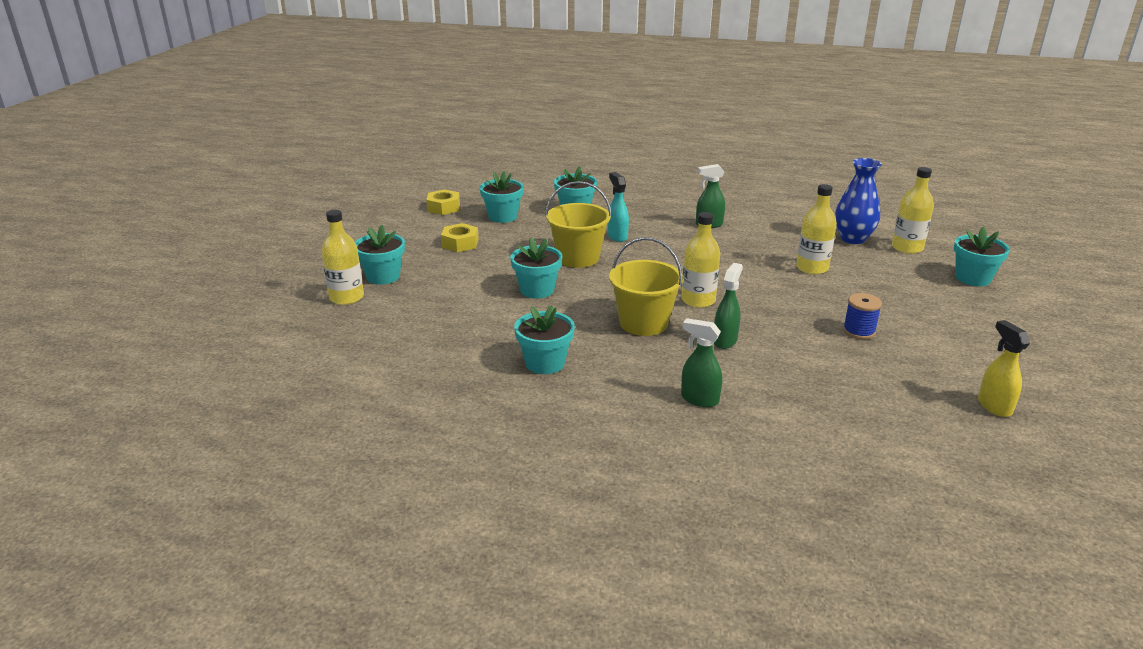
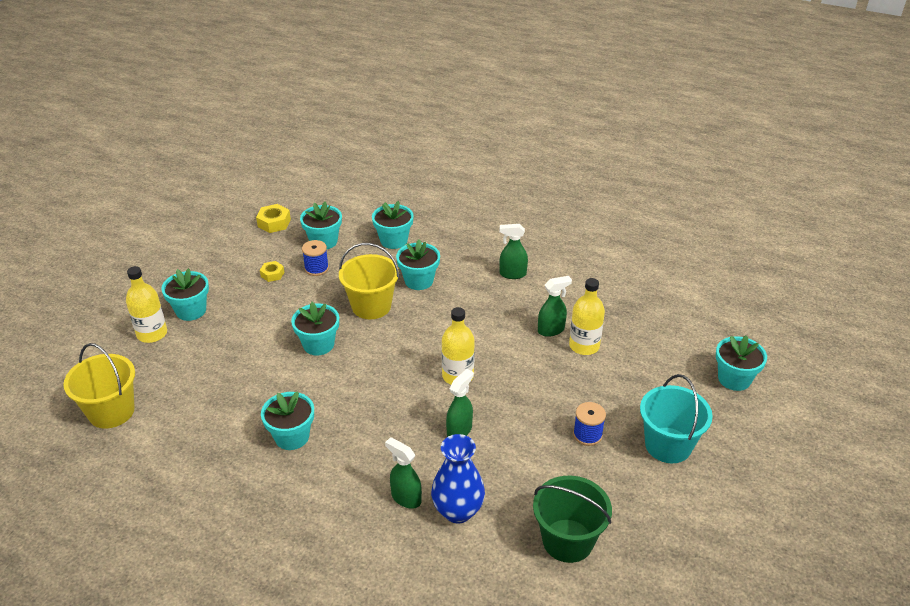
camera: 10 degrees right, 10 degrees up
yellow nut [441,223,479,252] -> yellow nut [260,261,284,282], size x0.66
turquoise spray bottle [607,172,629,242] -> turquoise flower pot [396,240,440,290]
yellow bucket [609,237,684,336] -> yellow bucket moved to [63,343,135,428]
blue vase [835,158,882,244] -> blue vase moved to [431,434,485,524]
yellow bottle [892,167,934,254] -> none
yellow spray bottle [978,320,1030,417] -> none
none -> blue spool [302,240,329,276]
none -> green bucket [533,476,612,563]
none -> green spray bottle [538,276,572,337]
none -> turquoise bucket [640,374,713,463]

